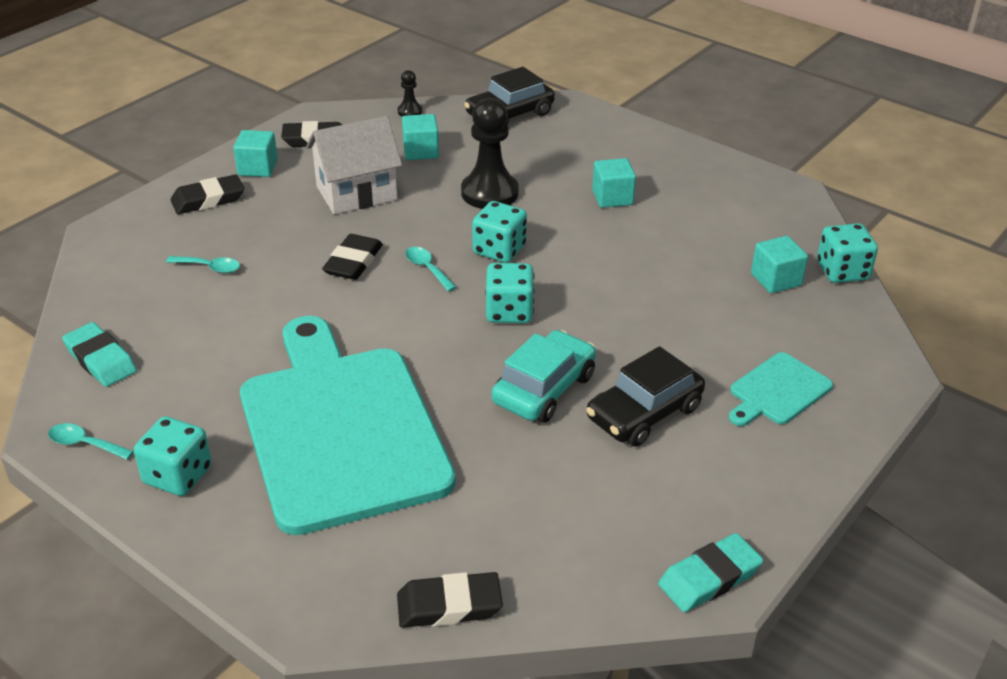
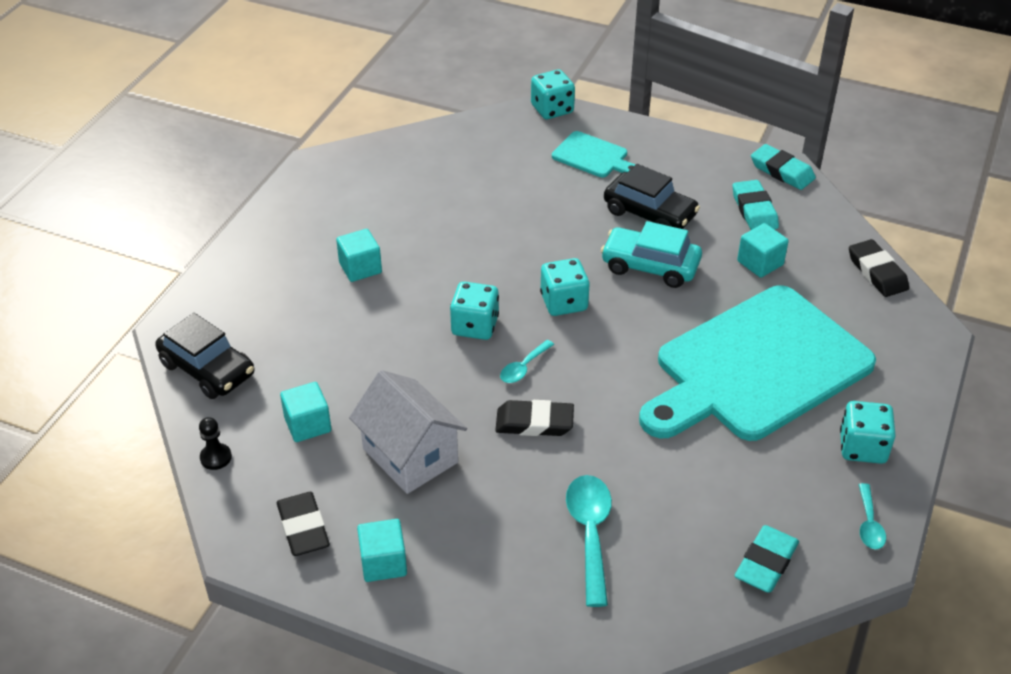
camera: 105 degrees left, 5 degrees up
turquoise spoon [166,256,240,273] -> turquoise spoon [566,475,612,607], size x1.79
black eraser [171,174,244,214] -> none
black pawn [461,98,519,209] -> none
turquoise cube [751,236,808,293] -> turquoise cube moved to [737,223,789,278]
turquoise dice [817,223,878,283] -> turquoise dice moved to [531,69,575,119]
none -> turquoise eraser [733,180,779,230]

